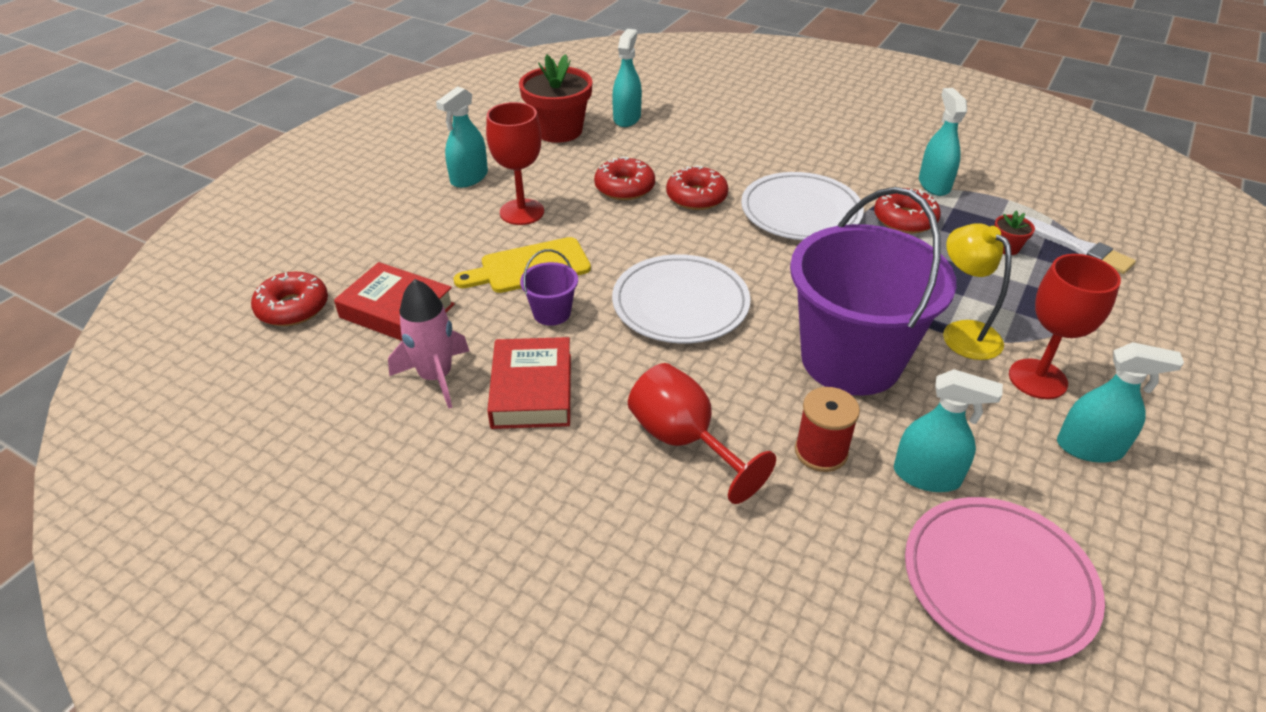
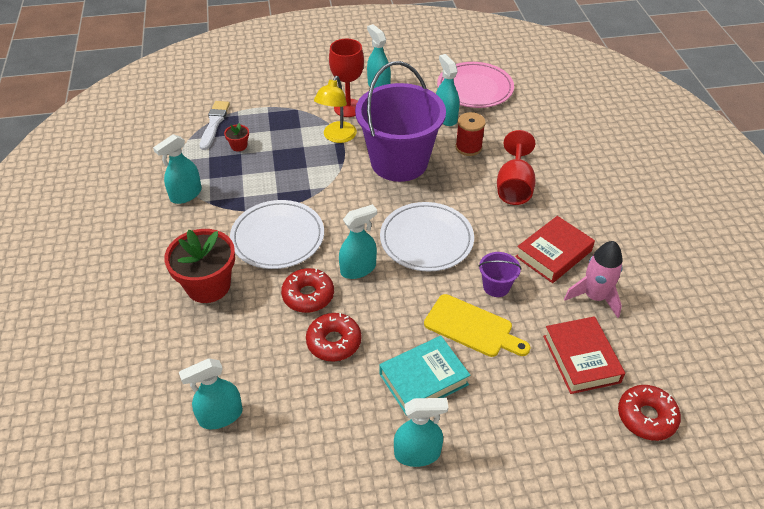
camera: 130 degrees left, 5 degrees up
red goblet [486,102,544,225] -> turquoise book [379,336,470,416]
red flower pot [519,54,593,143] -> red flower pot moved to [164,229,235,303]
red donut [874,188,941,234] -> none
none -> turquoise spray bottle [339,204,377,279]

